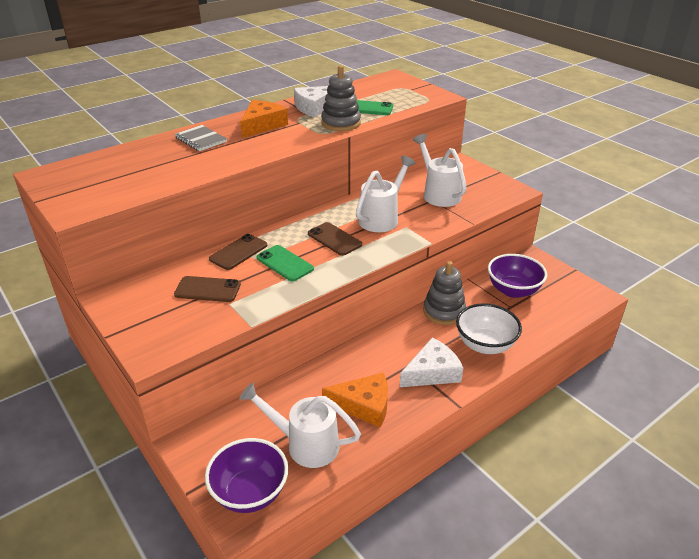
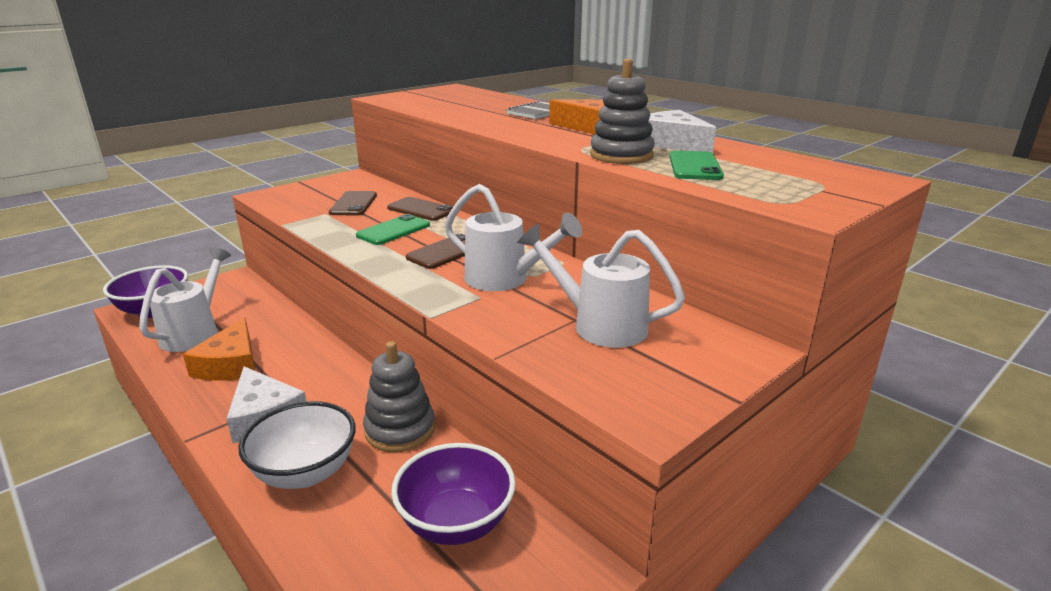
camera: 85 degrees right, 10 degrees down
white watering can [413,134,467,207] -> white watering can turned 120 degrees counterclockwise [517,223,685,348]

